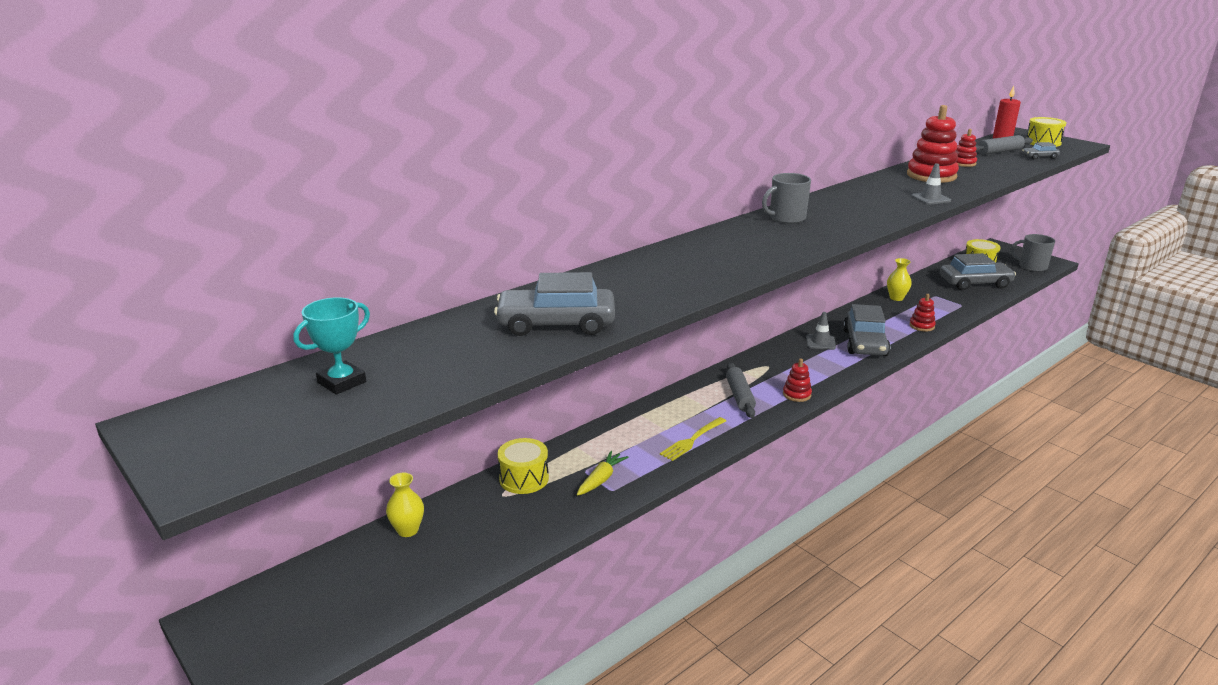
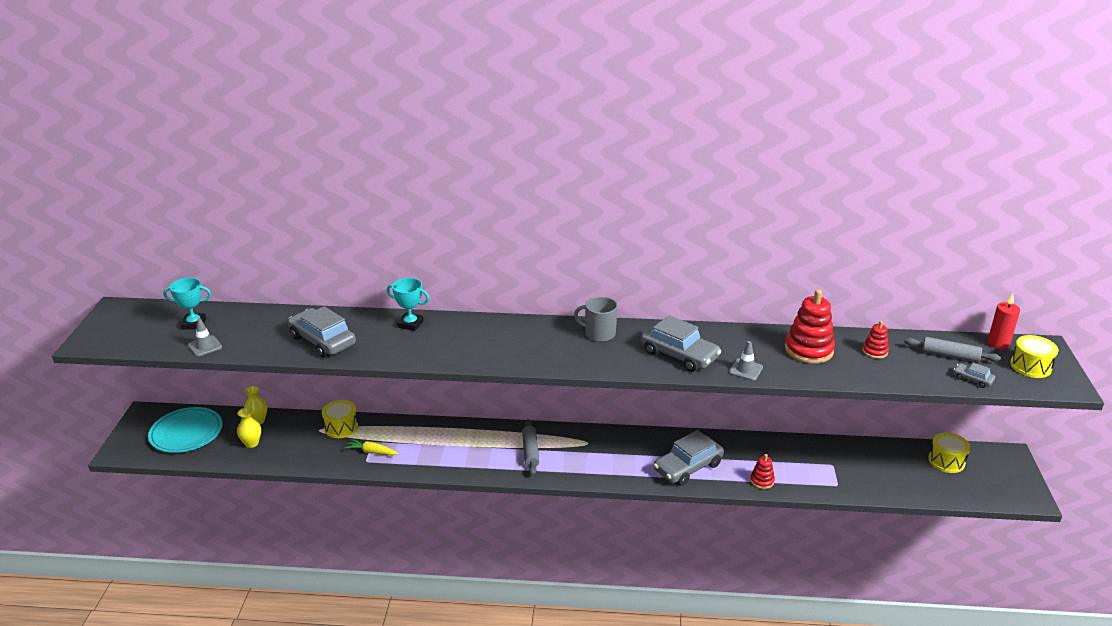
camera: 45 degrees right, 5 degrees up
yellow carrot [577,451,629,496] -> yellow carrot turned 150 degrees counterclockwise [344,439,398,455]
yellow fork [660,417,726,461] -> none
grey rolling pin [726,363,756,418] -> grey rolling pin turned 45 degrees counterclockwise [522,419,539,476]
red stacking toy [783,358,812,402] -> none
grey traffic cone [806,312,836,350] -> grey traffic cone moved to [188,318,222,357]
yellow vase [887,258,912,301] -> yellow vase moved to [237,408,261,448]
grey car [940,253,1016,290] -> grey car moved to [641,315,721,372]
grey mug [1011,234,1055,272] -> none
none -> turquoise plate [148,407,222,453]
none -> turquoise trophy [387,278,430,331]

